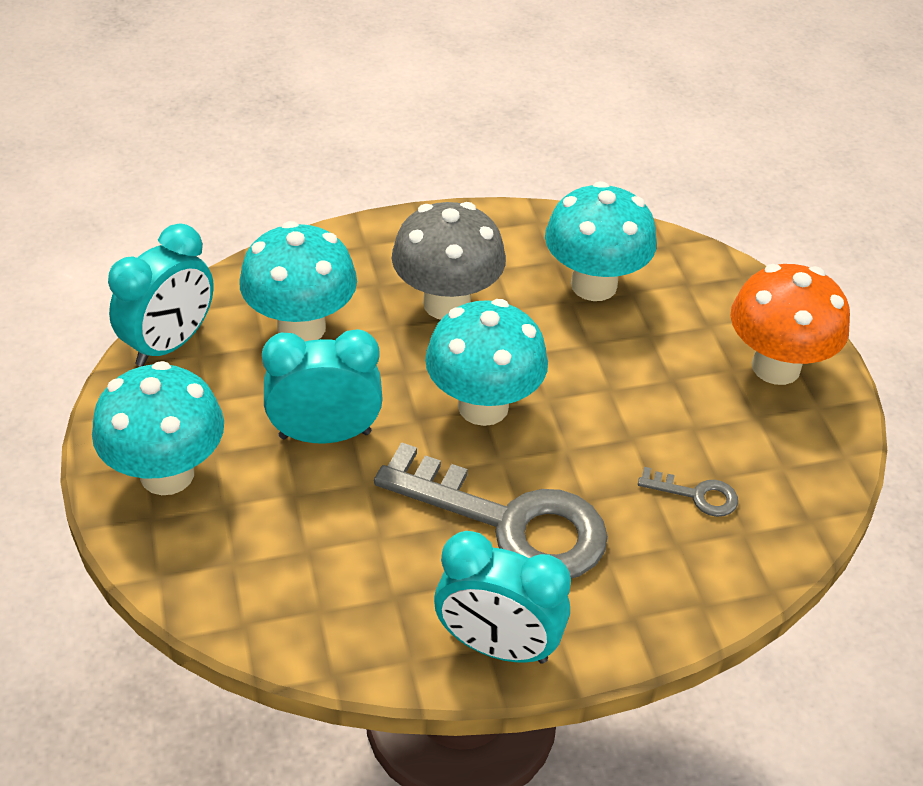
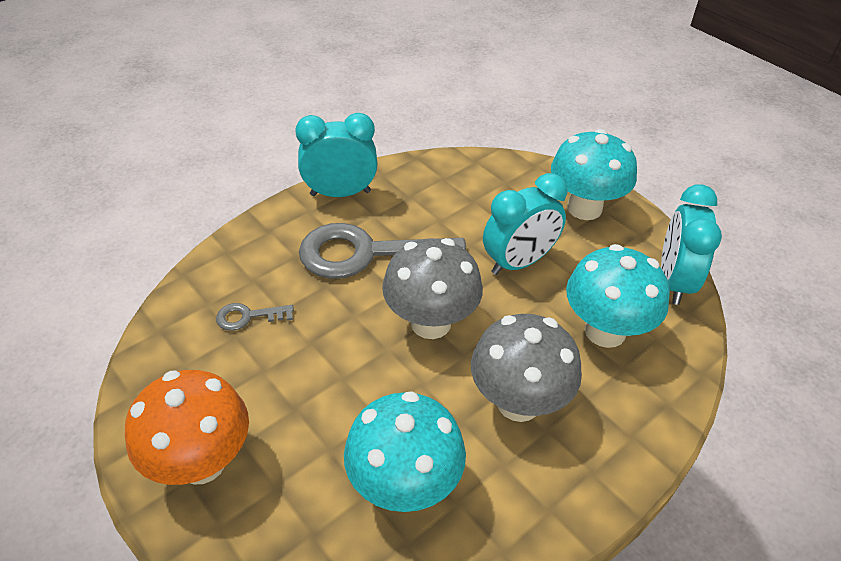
camera: 155 degrees right, 0 degrees up
turquoise mushroom [425,299,548,426] -> grey mushroom [382,238,483,339]

